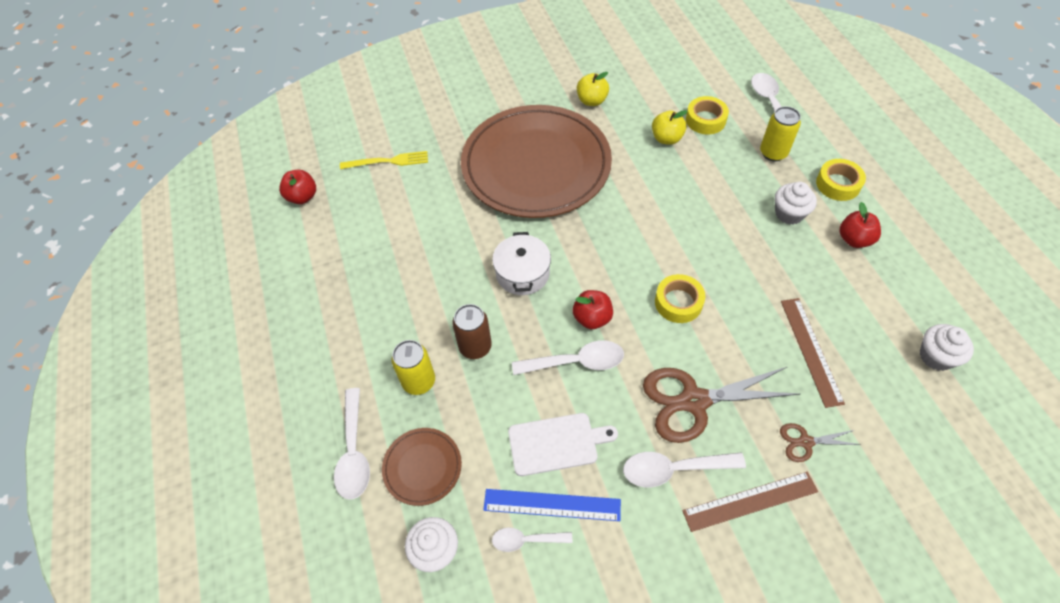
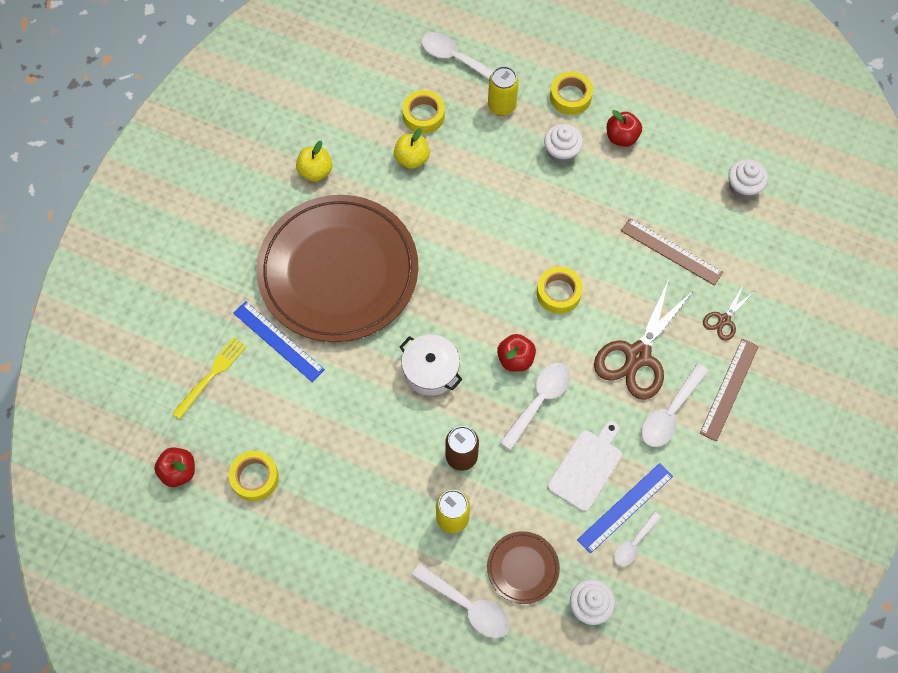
camera: 50 degrees left, 10 degrees up
none -> yellow tape [229,451,279,501]
none -> blue ruler [233,301,325,382]

